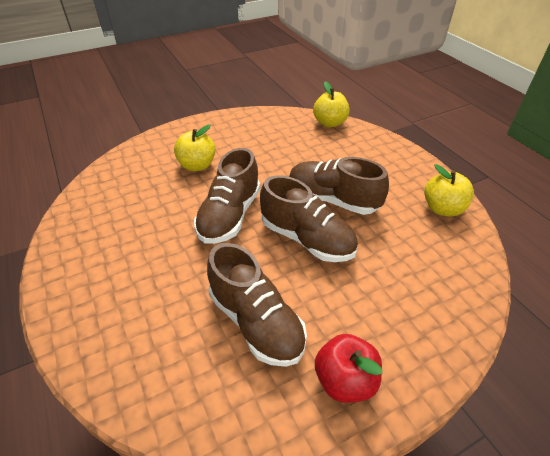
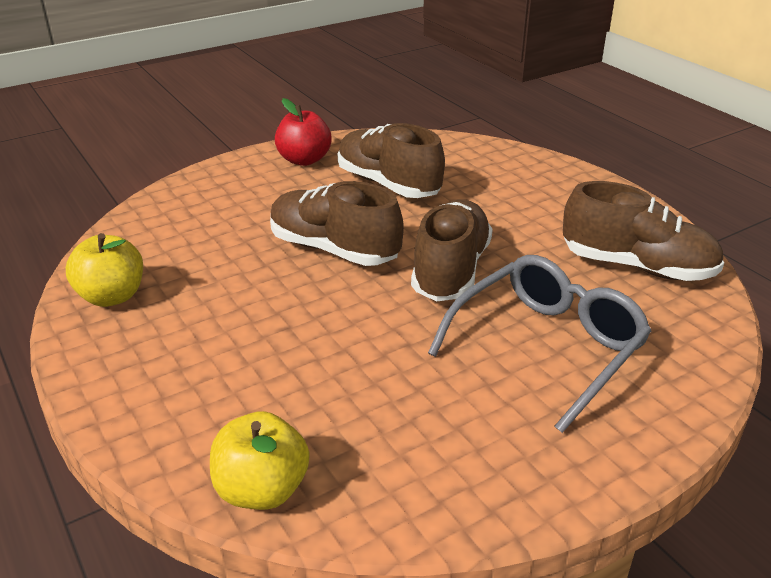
camera: 175 degrees right, 10 degrees down
yellow apple [174,124,216,171] -> grey glasses [428,255,652,433]
brown shoe [289,157,389,215] -> brown shoe moved to [563,181,724,281]

